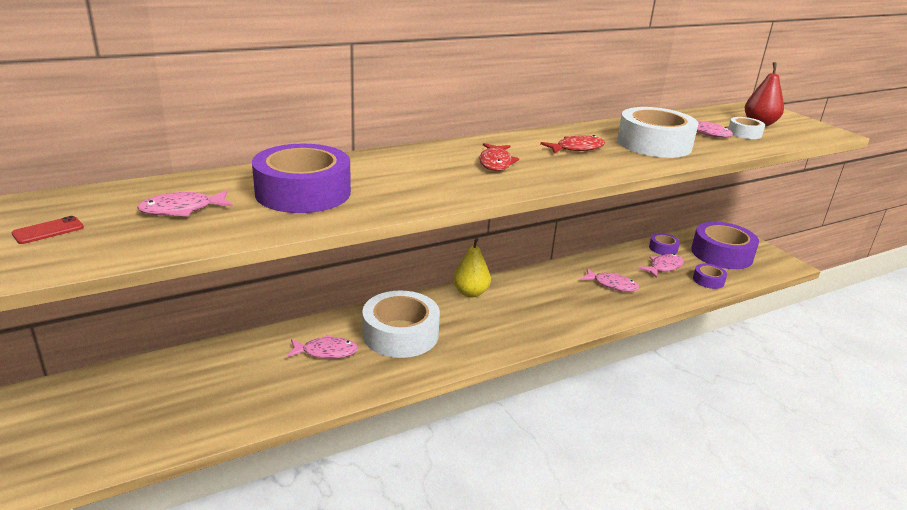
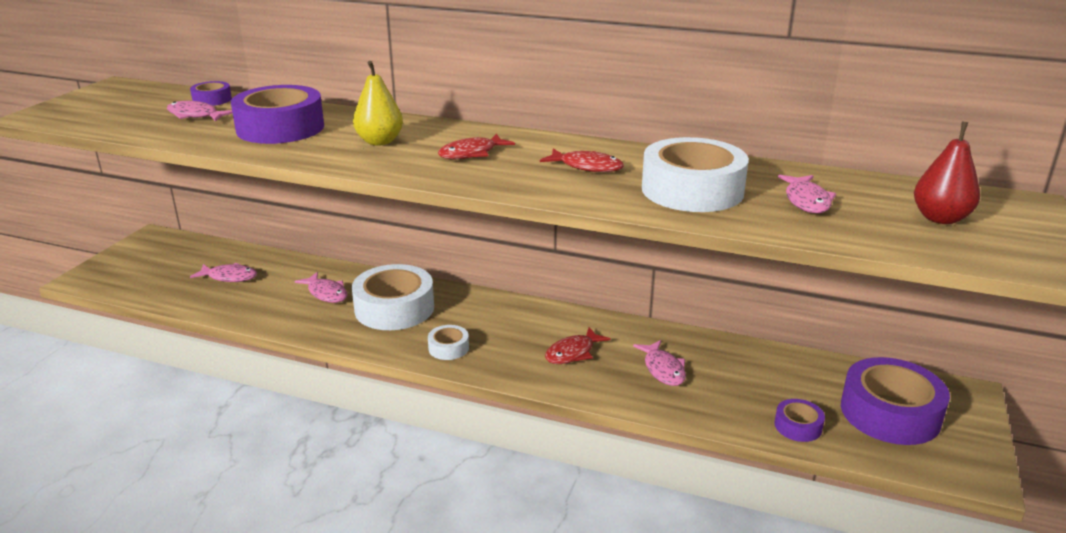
camera: 50 degrees right, 0 degrees up
red phone [12,216,84,244] -> none
yellow pear [453,238,491,297] -> yellow pear moved to [353,61,403,146]
pink fish [638,254,684,278] -> pink fish moved to [190,263,257,282]
purple tape [649,233,680,255] -> purple tape moved to [190,81,232,106]
white tape [728,117,765,139] -> white tape moved to [428,325,469,360]
none -> red fish [545,327,611,364]

